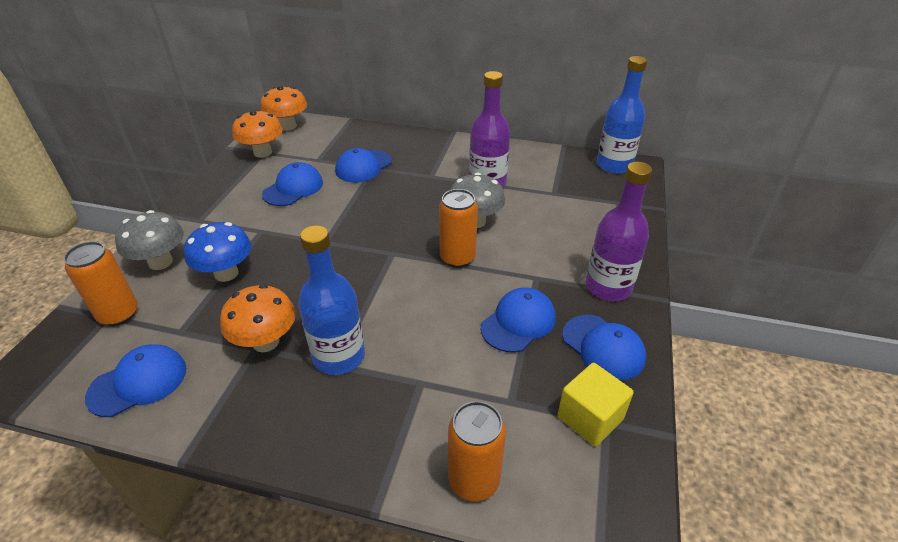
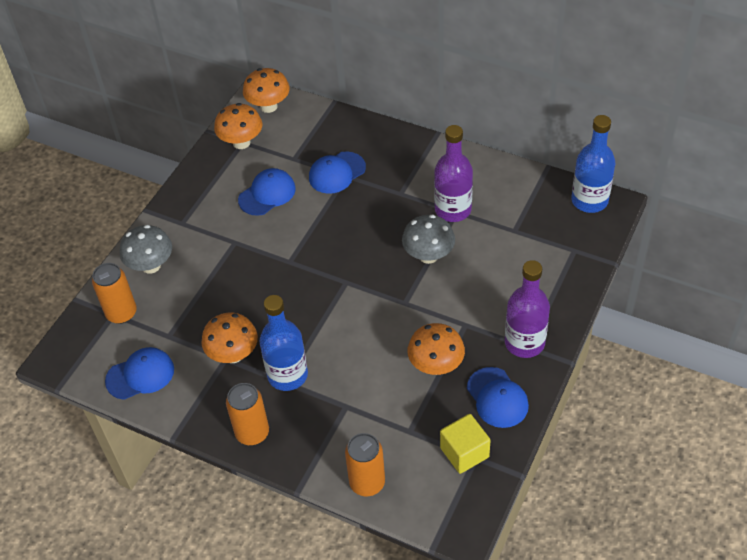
camera: 15 degrees right, 10 degrees up
blue mushroom [184,222,251,282] -> none
orange can [439,189,478,268] -> orange can moved to [226,383,269,445]
blue cap [481,287,556,353] -> orange mushroom [407,323,465,375]

